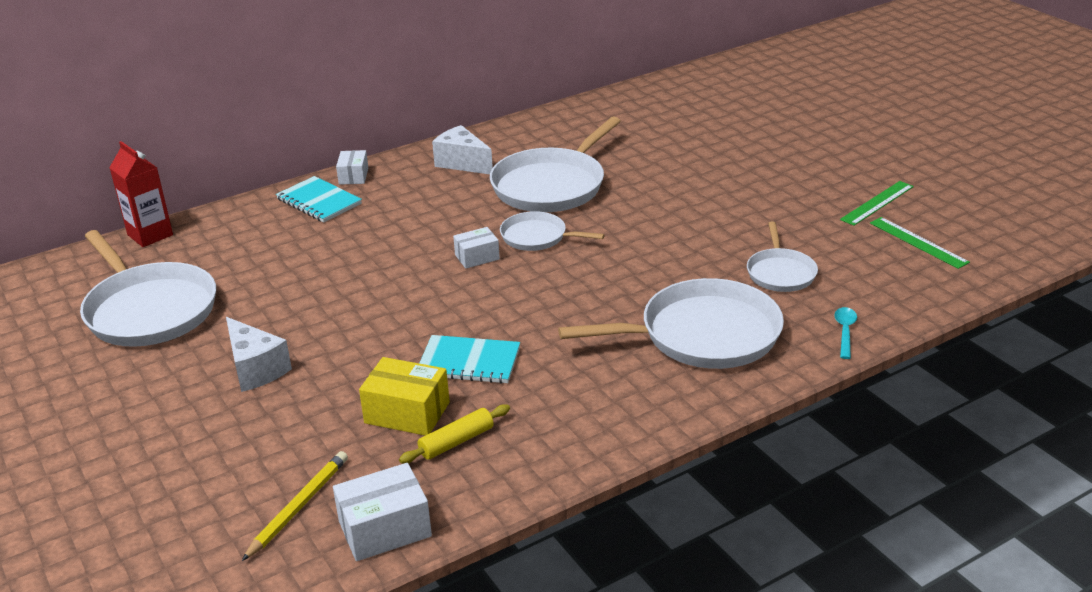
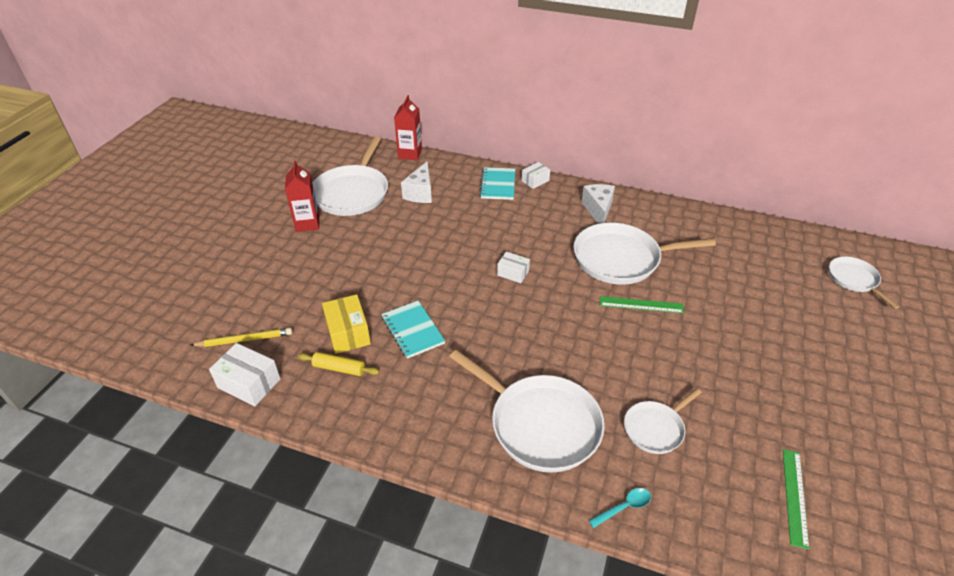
camera: 50 degrees right, 10 degrees up
white cheese [226,317,292,392] -> white cheese moved to [401,161,432,203]
white pan [500,211,605,251] -> white pan moved to [829,256,900,309]
green ruler [840,181,914,226] -> green ruler moved to [600,296,684,313]
none -> red carton [285,160,319,232]

